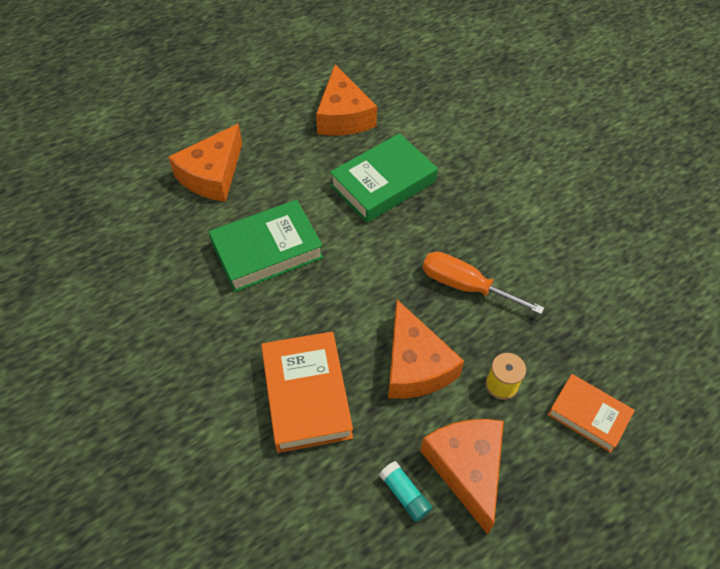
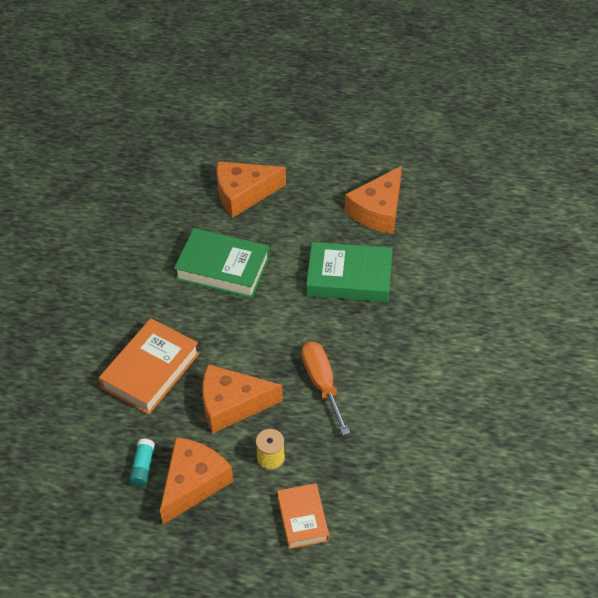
camera: 45 degrees right, 5 degrees down
orange cheese [388,300,464,399] -> orange cheese turned 60 degrees clockwise [202,364,283,434]

